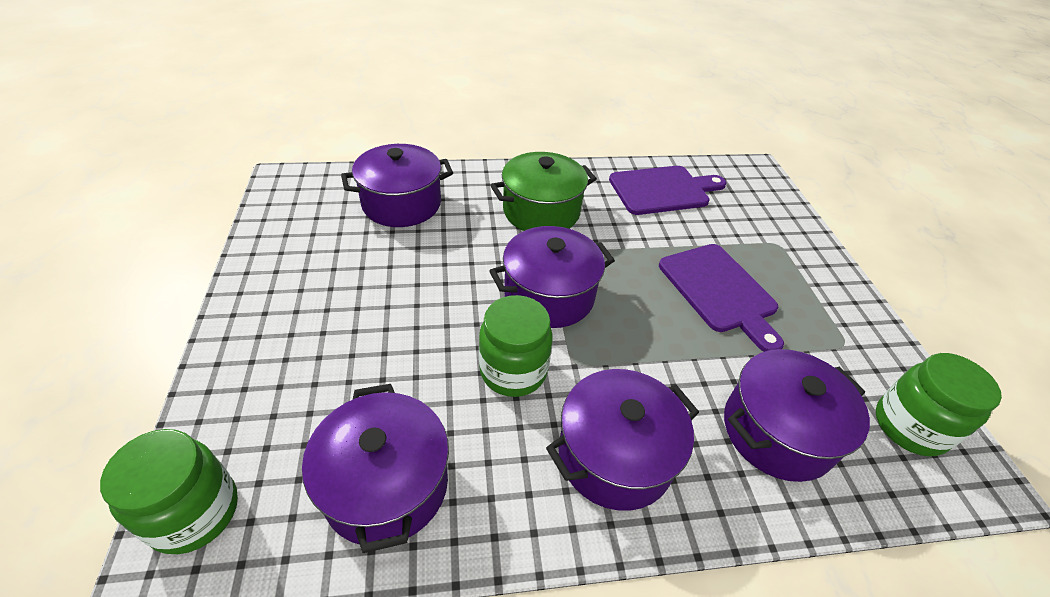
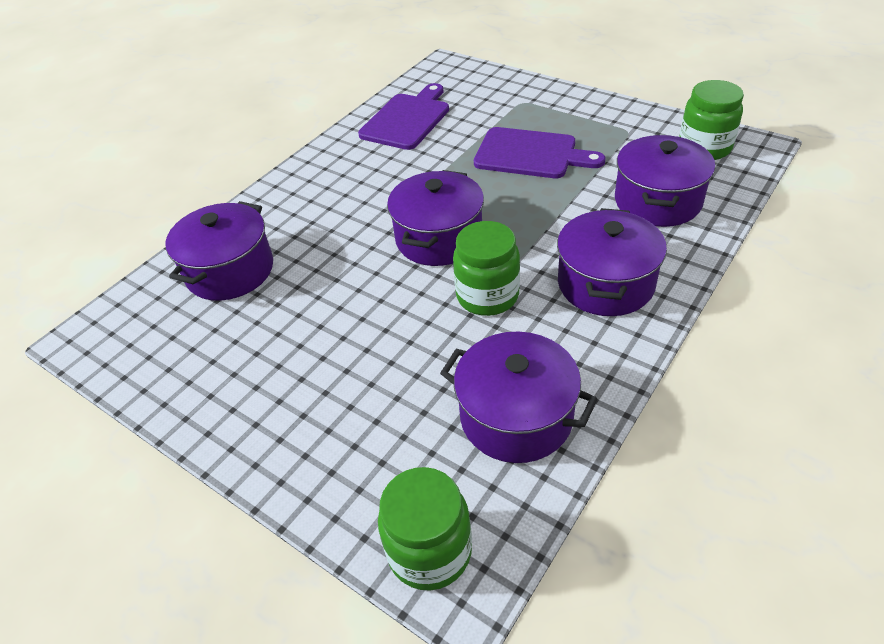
camera: 40 degrees left, 0 degrees up
green pot [490,152,597,231] -> none

